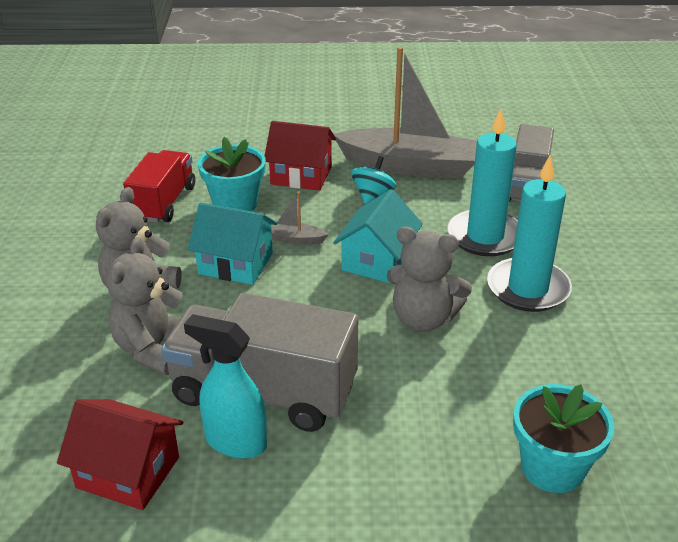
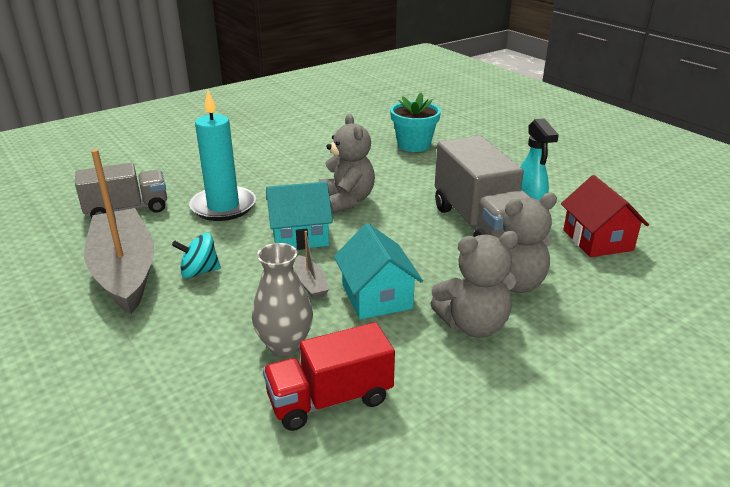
camera: 125 degrees left, 5 degrees down
turquoise flower pot [198,137,266,211] -> grey vase [252,243,313,356]
red house [265,121,336,191] -> none
turquoise candle [487,155,572,312] -> none

